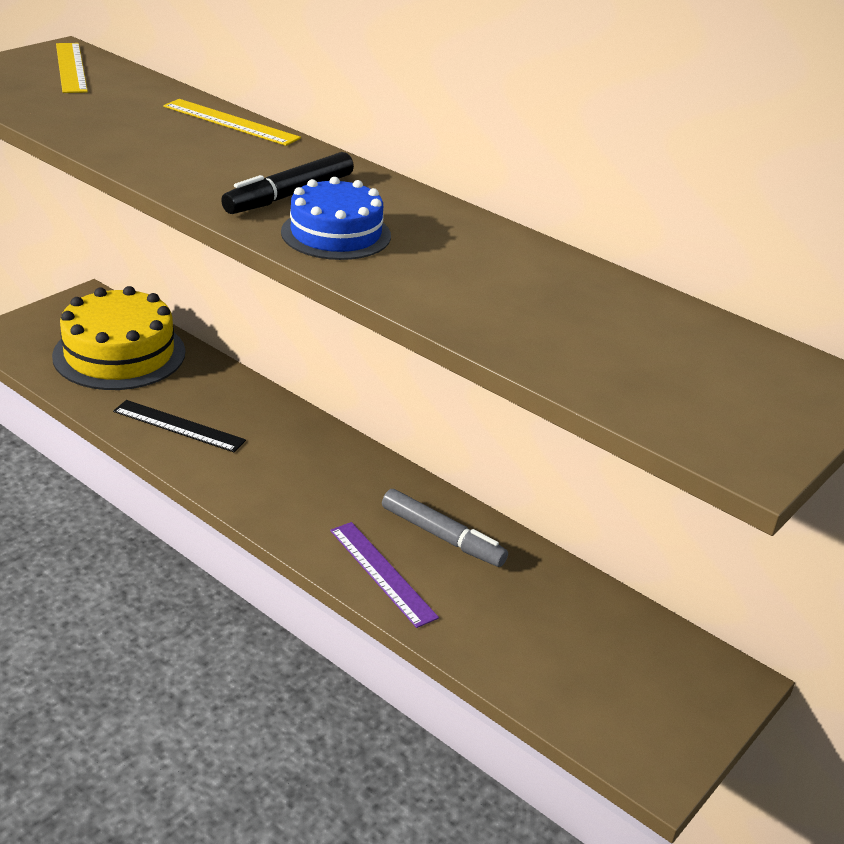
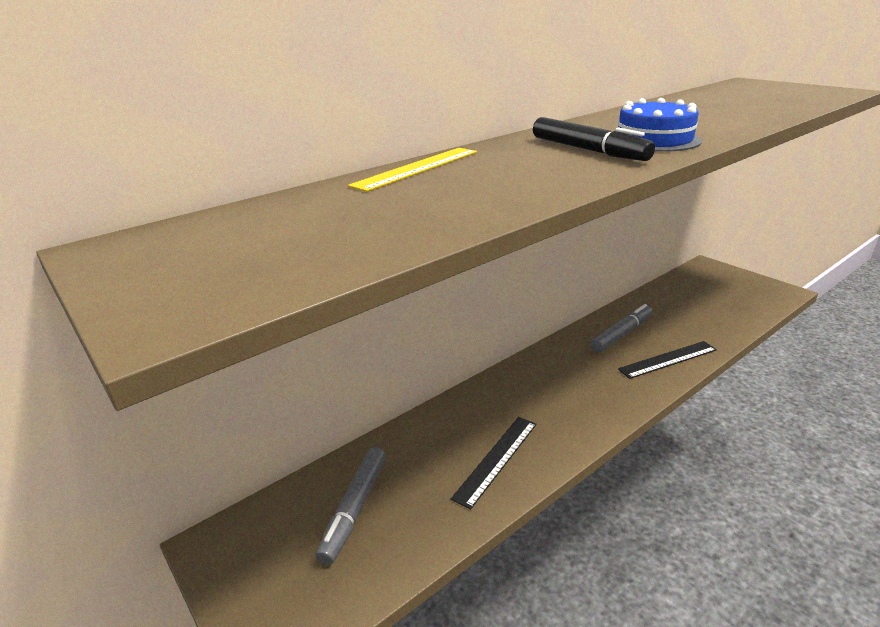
camera: 75 degrees left, 5 degrees down
yellow cake [52,286,185,390] -> grey marker [316,447,386,565]
yellow ruler [56,43,88,93] -> none
purple ruler [330,522,439,628] -> black ruler [618,341,717,379]

